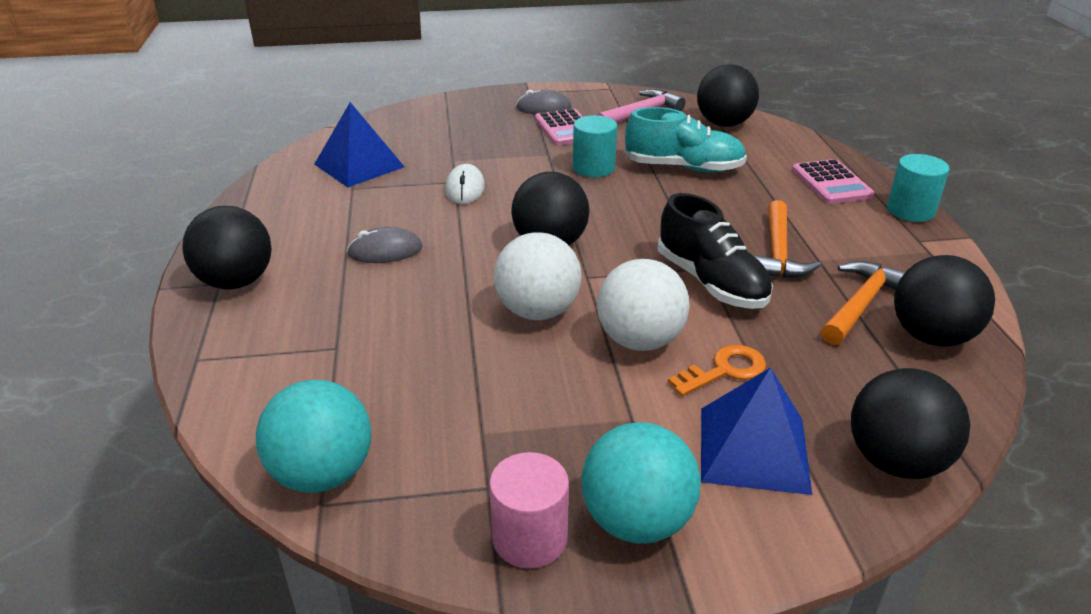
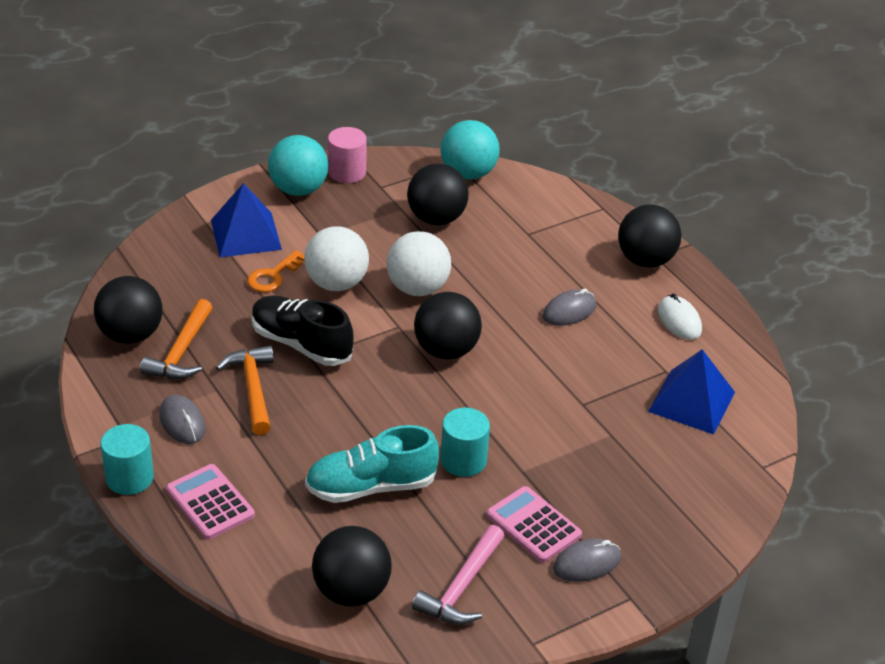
camera: 155 degrees right, 5 degrees up
white mouse [445,164,485,204] -> white mouse moved to [658,293,702,340]
black ball [851,368,971,479] -> black ball moved to [407,164,468,225]
none -> grey mouse [159,395,205,444]

